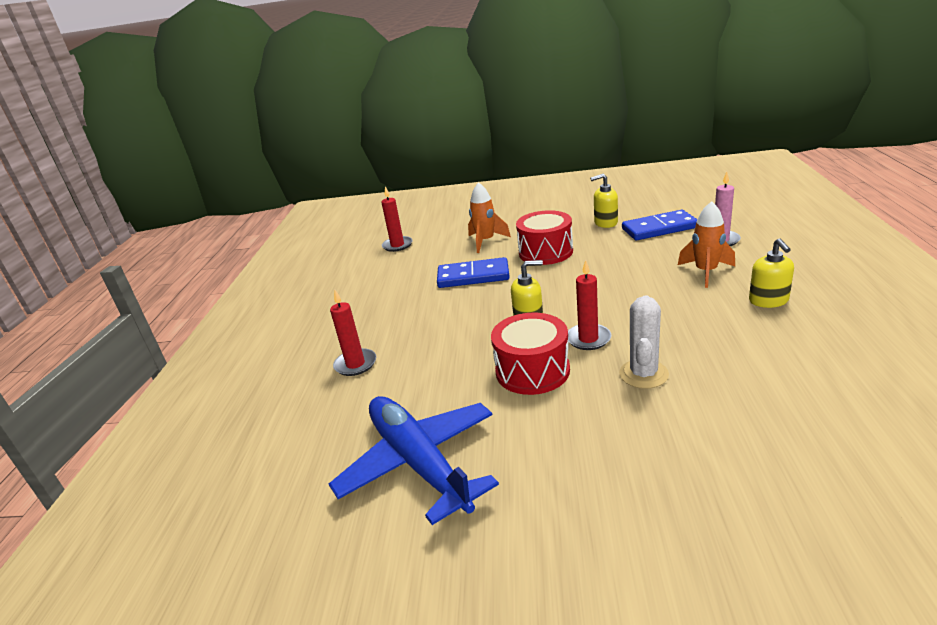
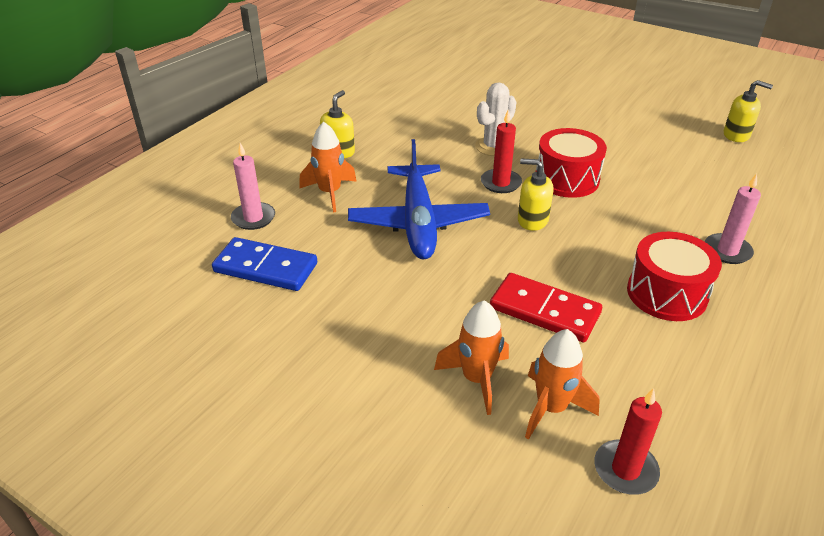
camera: 155 degrees left, 10 degrees up
blue plane [329,396,499,525] -> blue plane moved to [348,139,490,259]
red candle [330,290,376,376] -> pink candle [705,174,761,264]
blue domino [437,257,510,288] -> red domino [490,273,602,343]
red drum [516,210,573,265] -> red drum moved to [627,232,722,321]
yellow soap dispenser [590,174,618,228] -> yellow soap dispenser moved to [724,80,773,142]
none -> orange rocket [525,329,600,440]

